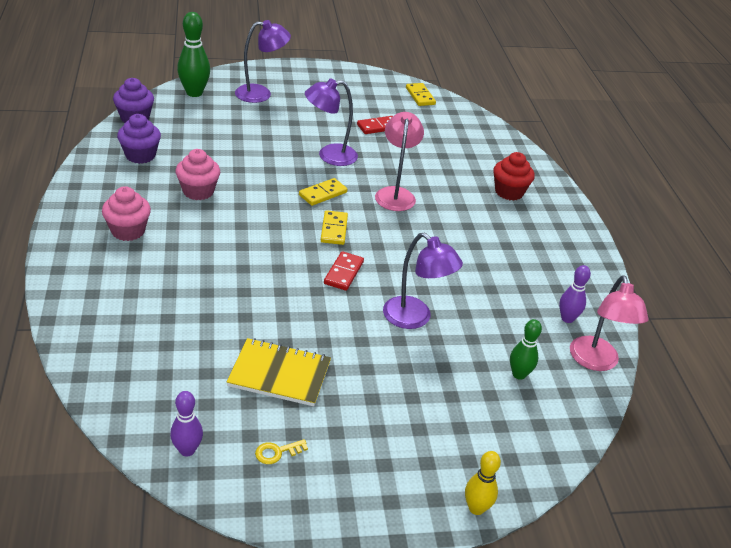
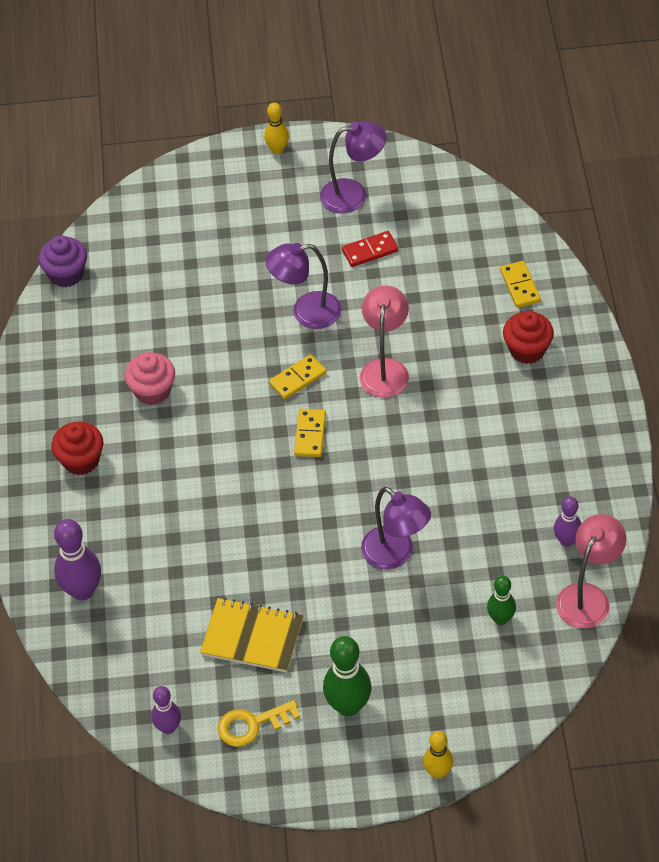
camera: 10 degrees right, 15 degrees up
pink cupcake [102,186,151,241] -> red cupcake [51,422,103,475]
purple cupcake [117,114,161,164] -> none
green bowling pin [177,12,210,97] -> green bowling pin moved to [323,636,372,716]
purple lamp [235,20,291,103] -> purple lamp moved to [320,121,387,214]
yellow key [255,439,308,464] -> yellow key [218,700,300,747], size x1.66
red domino [324,251,364,291] -> none
yellow domino [406,83,436,106] -> yellow domino moved to [500,261,541,308]
pink lamp [570,275,648,371] -> pink lamp turned 150 degrees counterclockwise [556,514,626,628]
none -> purple bowling pin [54,519,101,601]
none -> yellow bowling pin [264,102,289,154]

